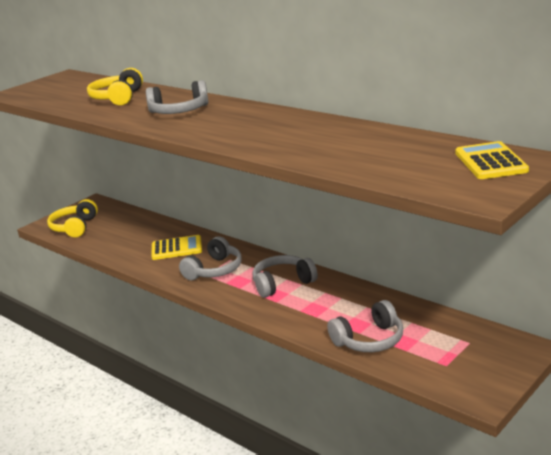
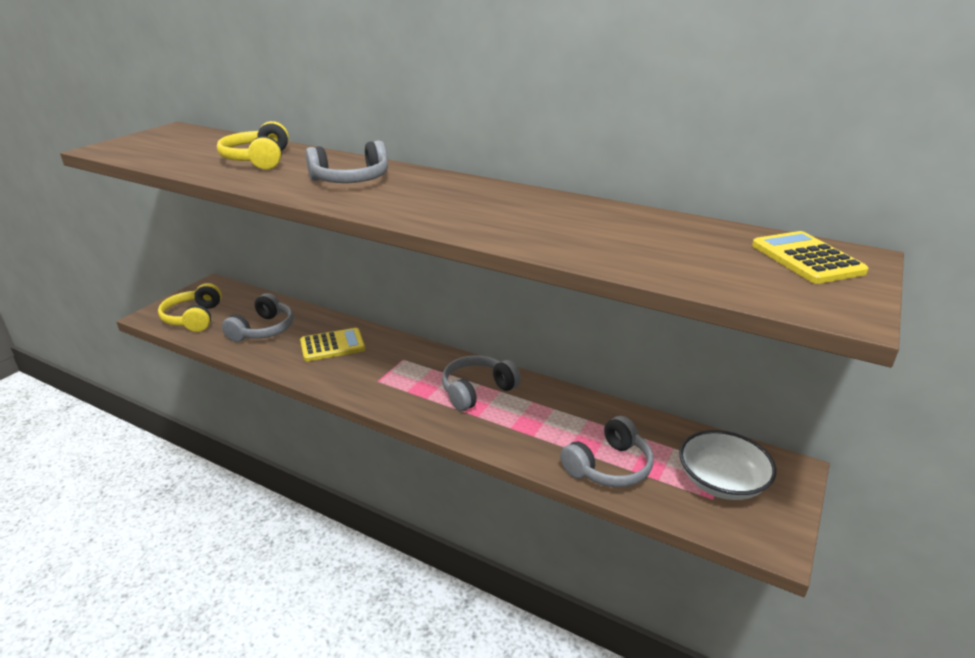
camera: 15 degrees left, 5 degrees up
grey headphones [179,236,242,281] -> grey headphones moved to [222,293,293,342]
none -> white bowl [679,430,776,500]

